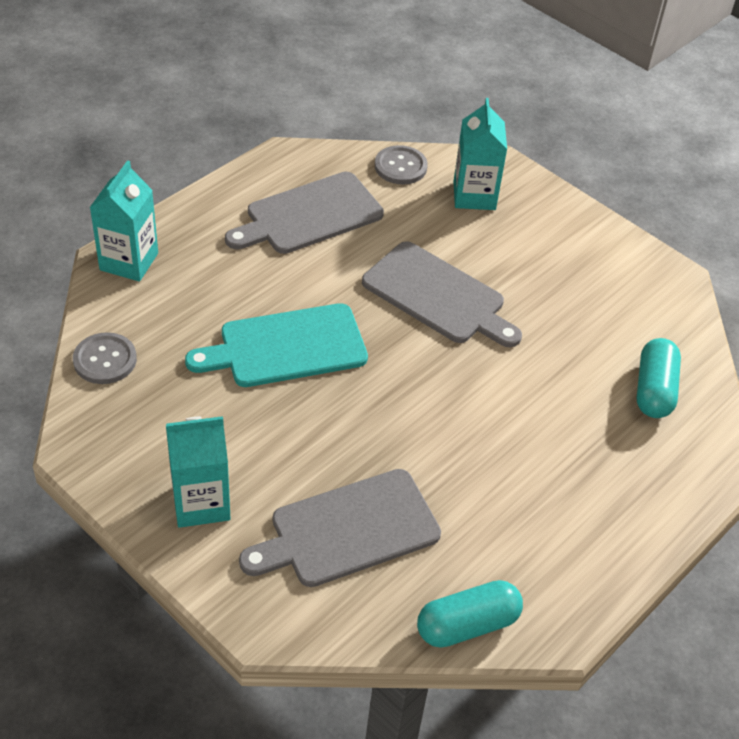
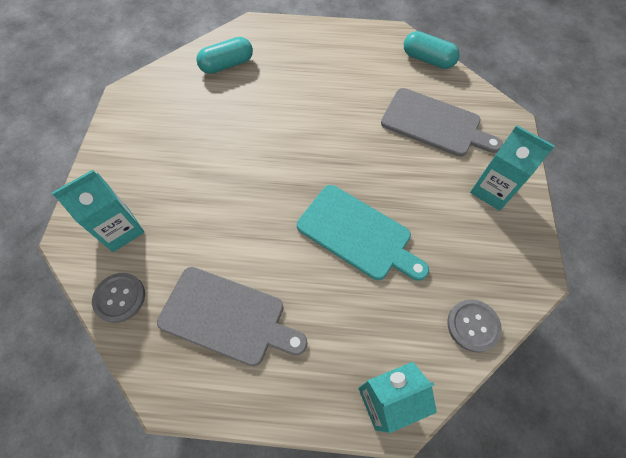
camera: 125 degrees left, 15 degrees up
grey cutting board [362,241,522,347] -> none

